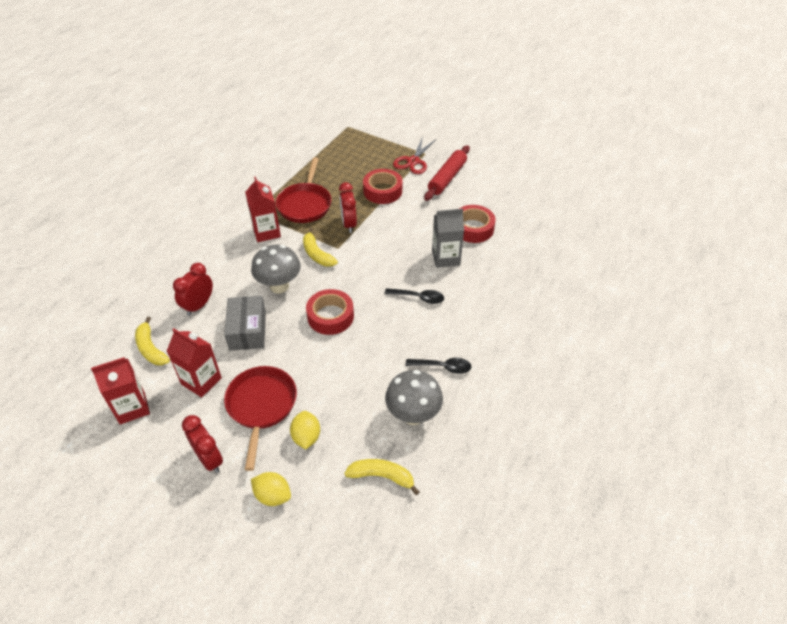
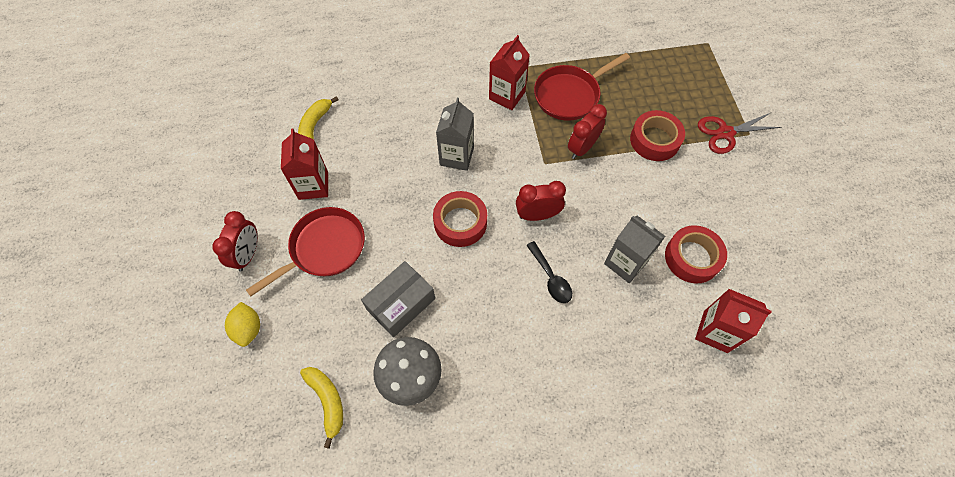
camera: 50 degrees right, 15 degrees up
red carton [91,357,150,424] -> red carton moved to [695,289,772,353]
red clock [173,263,213,316] -> red clock moved to [516,181,566,221]
grey box [224,296,266,351] -> grey box moved to [361,261,435,337]
grey mushroom [251,245,301,294] -> grey carton [436,98,474,171]
yellow lemon [290,411,320,450] -> none
yellow banana [303,228,338,267] -> none
black spoon [406,358,471,374] -> none
red rolling pin [424,145,470,201] -> none

